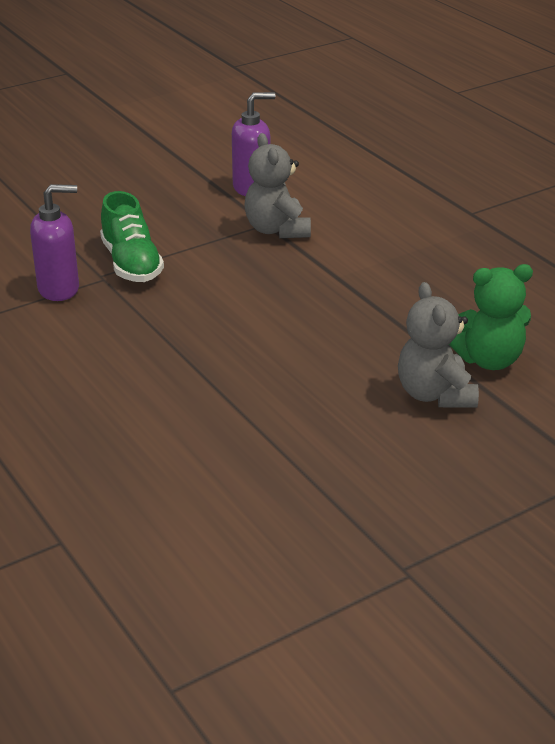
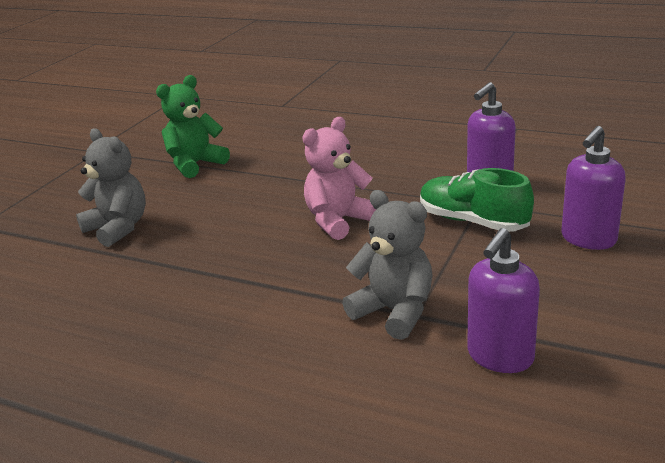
camera: 150 degrees right, 5 degrees down
green teddy bear [449,264,533,370] -> green teddy bear moved to [156,75,230,178]
none -> pink teddy bear [302,117,376,240]
none -> purple soap dispenser [561,126,626,250]

